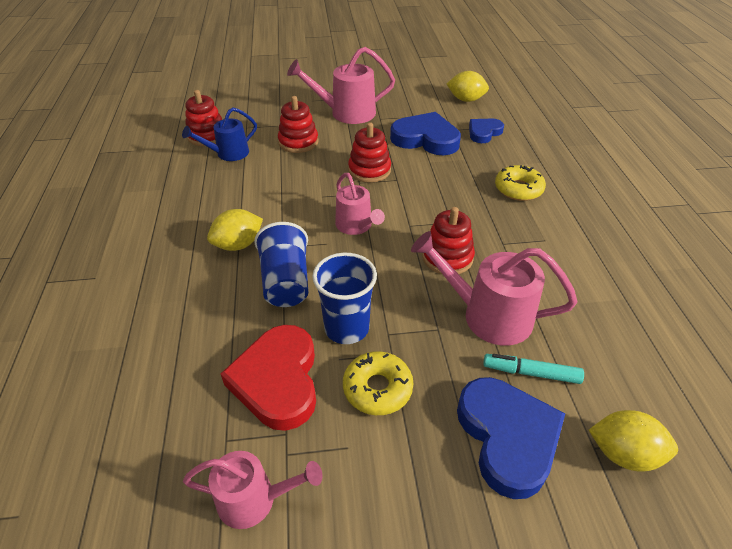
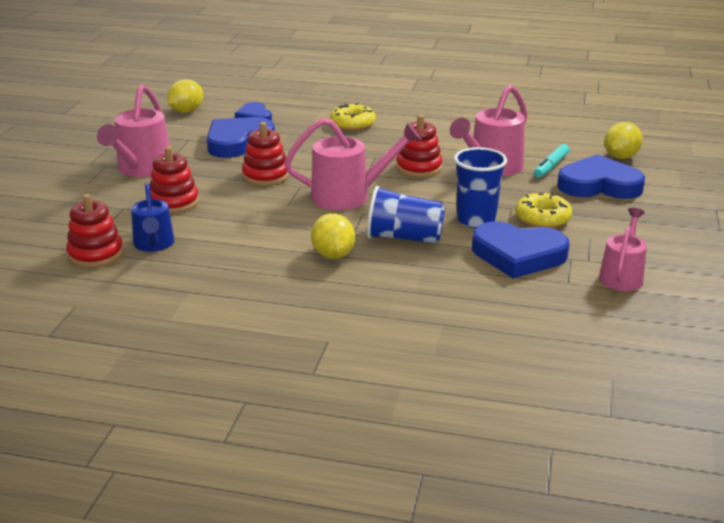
camera: 70 degrees left, 15 degrees down
red heart [221,325,316,431] -> blue heart [472,221,570,278]
pink watering can [335,173,385,235] -> pink watering can [285,118,422,210], size x1.54

